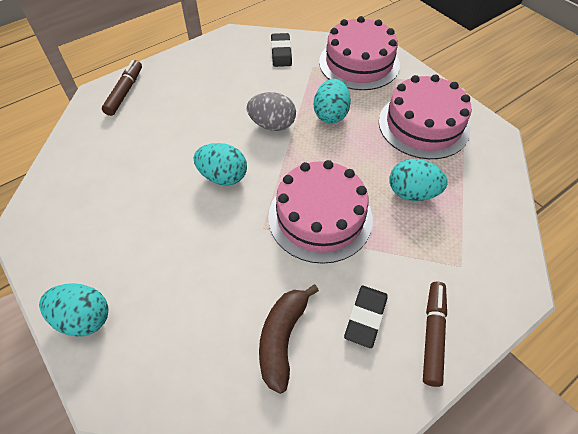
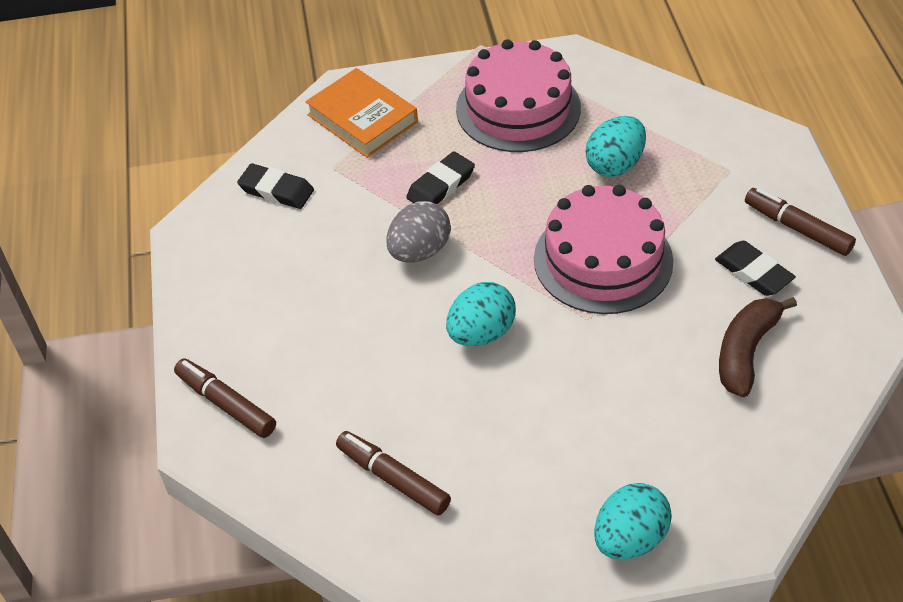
camera: 60 degrees left, 5 degrees down
brown banana [259,285,319,394] -> brown banana turned 75 degrees clockwise [719,297,797,397]
turquoise egg [314,79,351,124] -> black eraser [406,151,475,204]
pink cake [319,16,400,90] -> orange book [305,68,418,158]
none -> brown marker [336,431,451,515]

